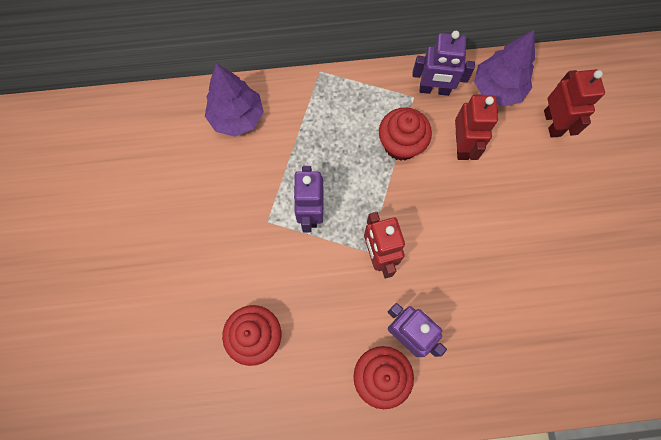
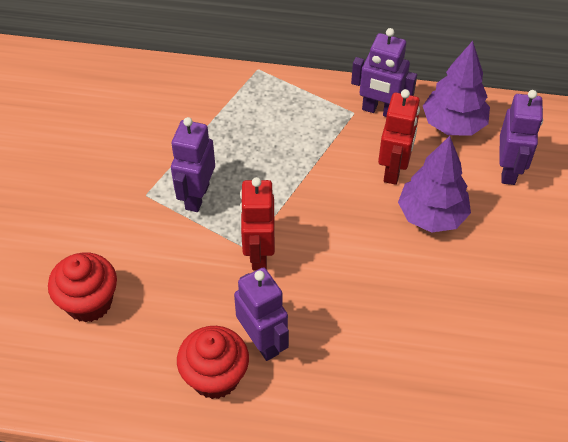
camera: 15 degrees right, 20 degrees down
purple tree [205,63,264,137] -> purple tree moved to [398,136,471,233]
red cupcake [379,107,432,161] -> none
red robot [544,69,605,138] -> purple robot [499,90,543,185]

